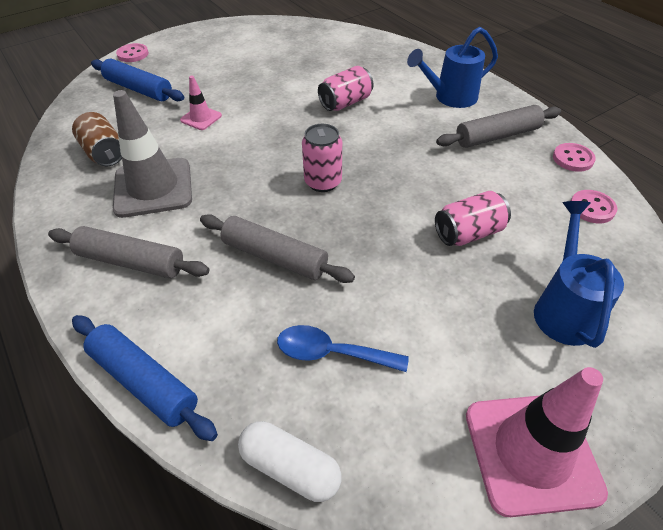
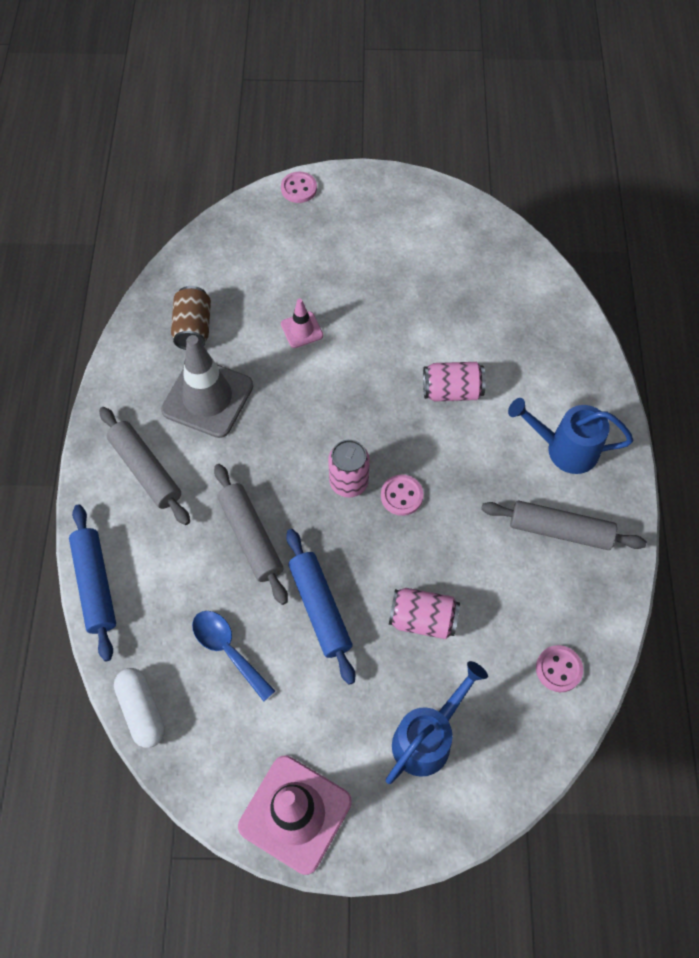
camera: 35 degrees right, 15 degrees up
blue rolling pin [91,59,184,101] -> blue rolling pin moved to [286,529,355,685]
pink button [553,143,596,172] -> pink button moved to [381,474,424,516]

